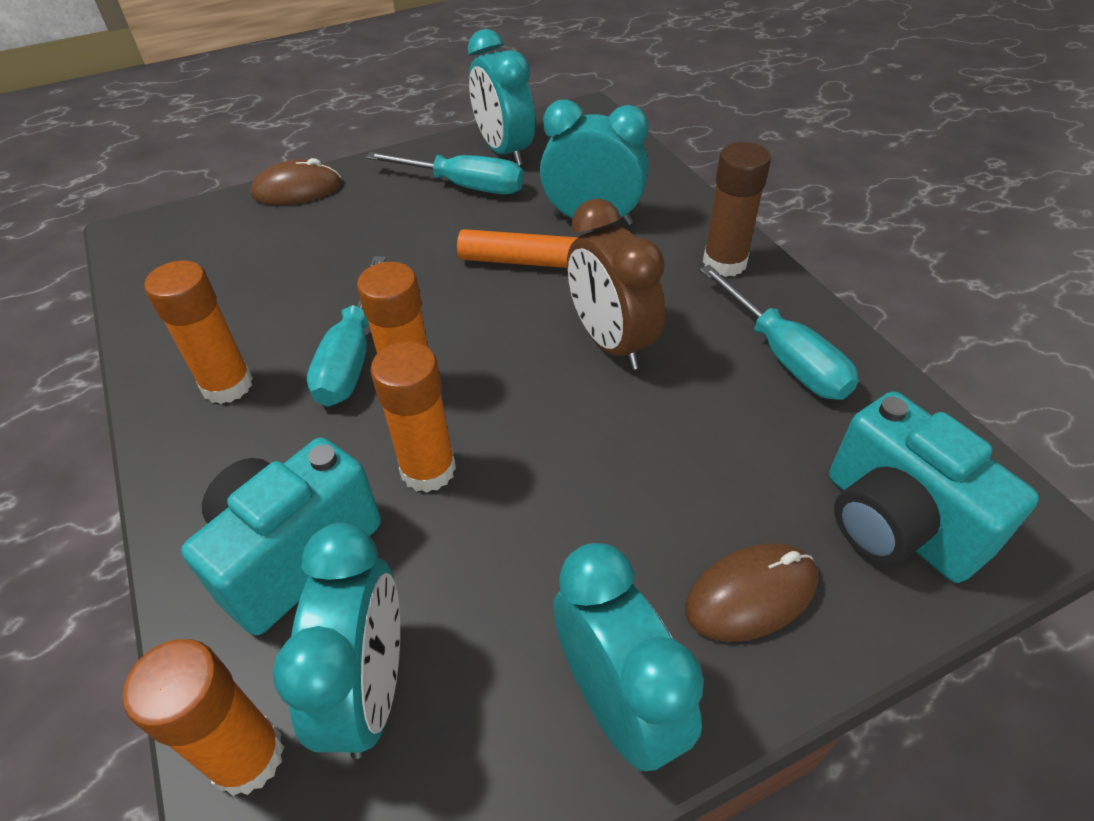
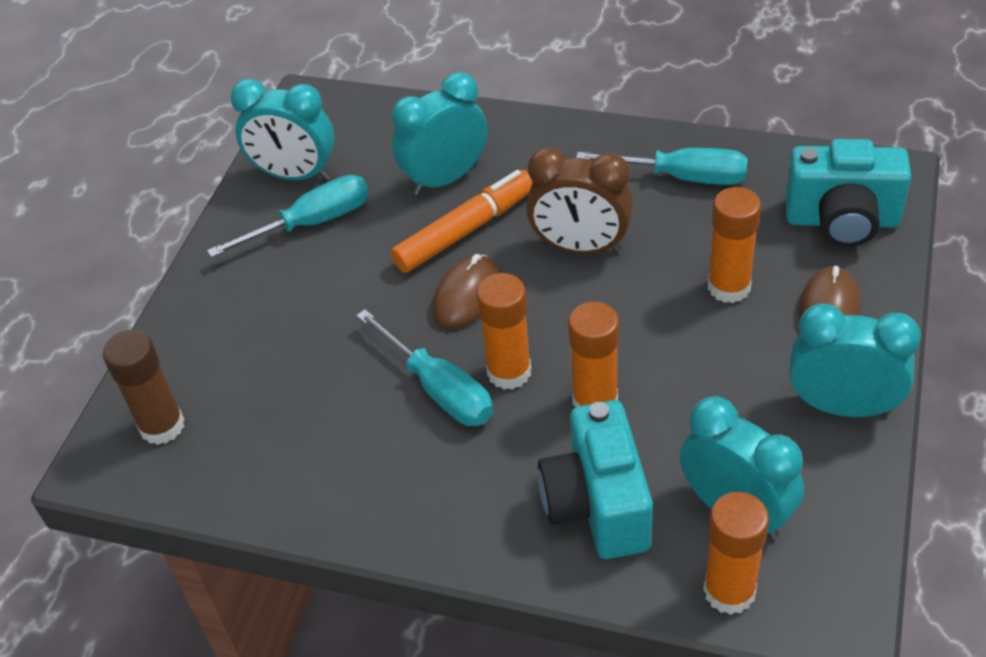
camera: 45 degrees left, 0 degrees up
orange glue stick [144,260,253,404] -> orange glue stick moved to [708,187,761,303]
brown mouse [250,158,341,205] -> brown mouse moved to [432,254,499,329]
brown glue stick [703,142,771,277] -> brown glue stick moved to [103,330,185,445]

